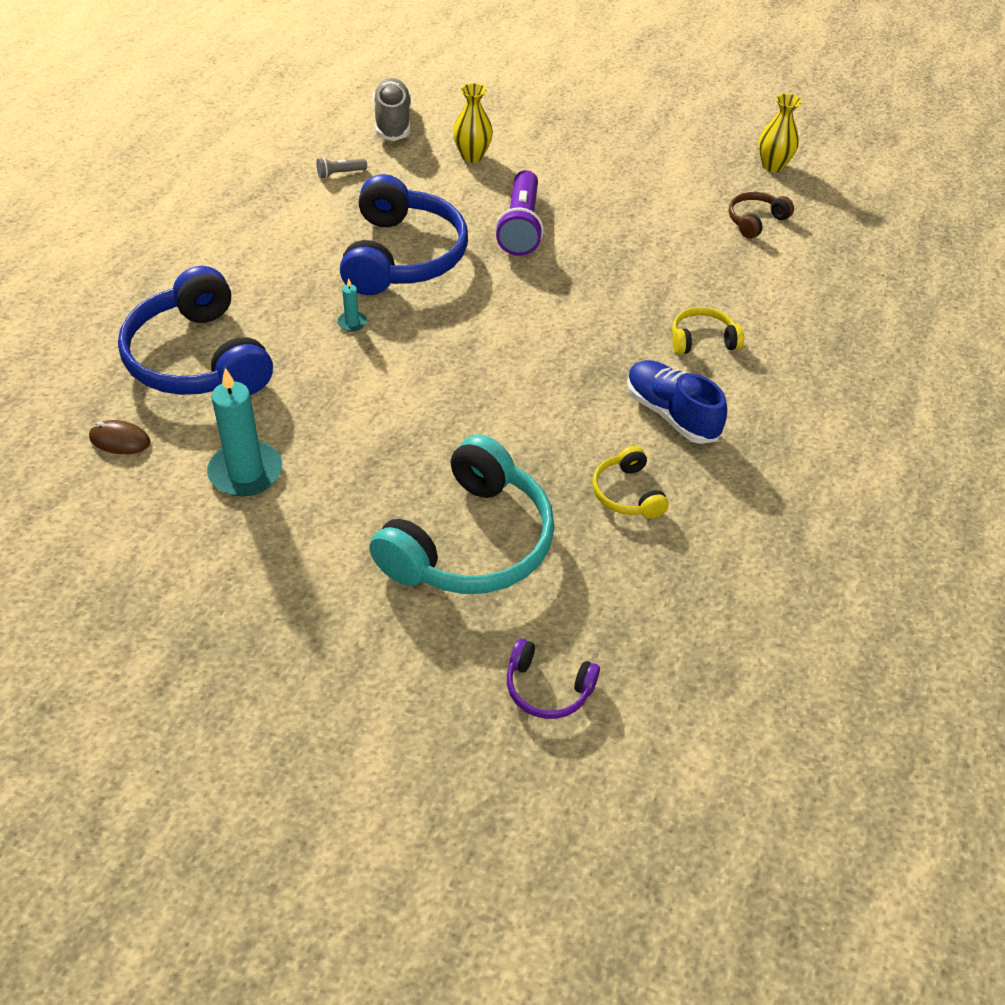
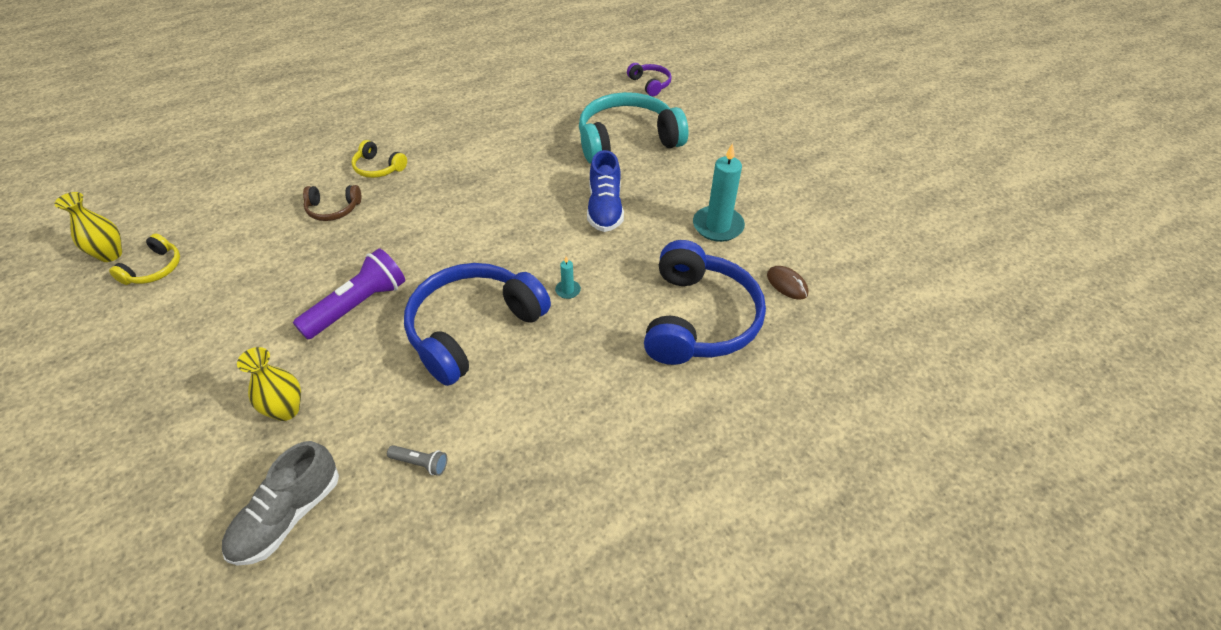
camera: 140 degrees left, 0 degrees up
yellow headphones [592,446,669,518] -> yellow headphones moved to [109,233,180,285]
blue shoe [627,360,727,444] -> blue shoe moved to [587,150,624,232]
brown headphones [729,192,794,239] -> brown headphones moved to [303,185,361,221]

